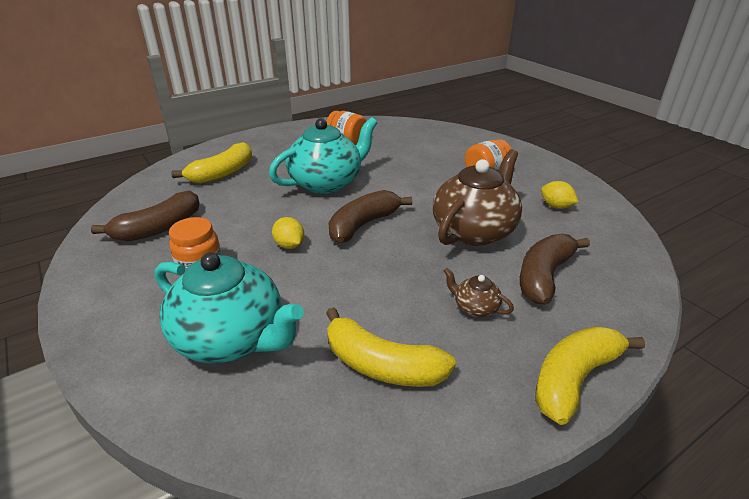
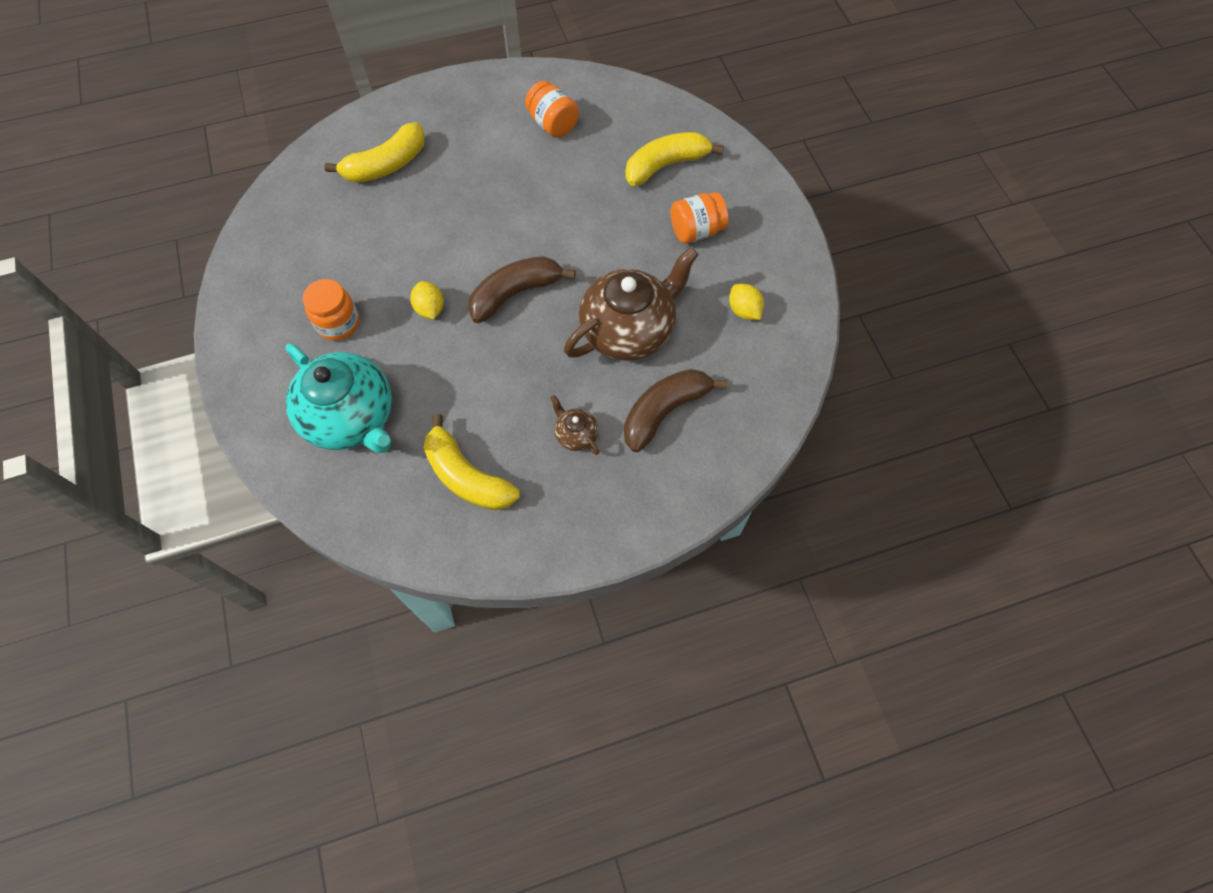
camera: 15 degrees right, 30 degrees up
brown banana [91,191,200,241] -> none
turquoise teapot [269,117,377,194] -> none
yellow banana [535,326,645,425] -> yellow banana moved to [625,132,724,186]

